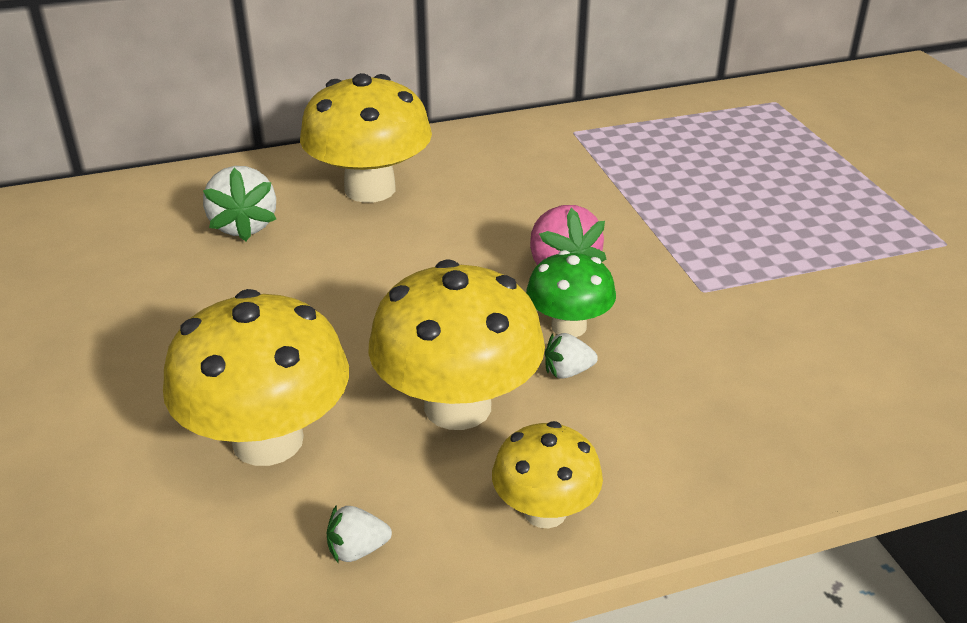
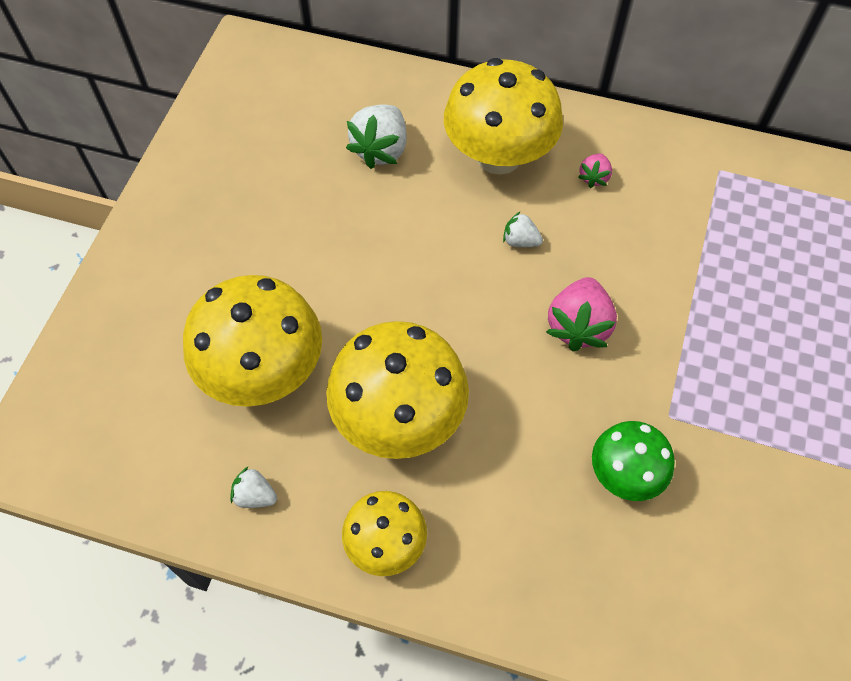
camera: 35 degrees right, 25 degrees up
green mushroom [526,250,616,337] -> green mushroom moved to [592,421,675,501]
white strawberry [545,333,598,379] -> white strawberry moved to [503,212,543,247]
none -> pink strawberry [578,153,612,188]

